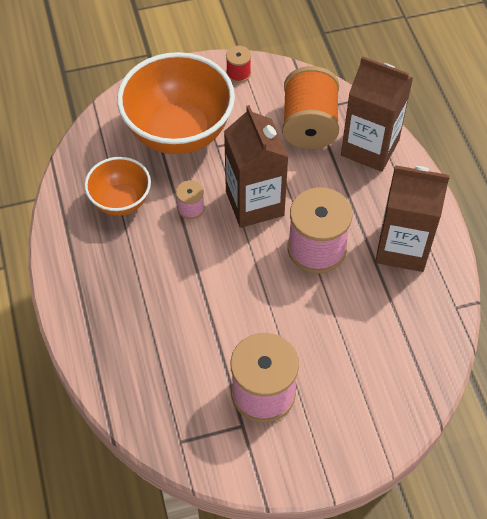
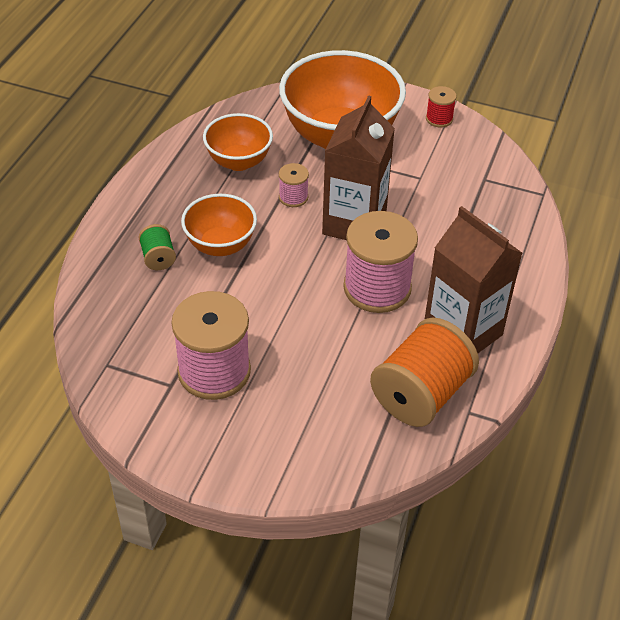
camera: 35 degrees right, 10 degrees down
orange spool [282,66,339,149] -> orange spool moved to [370,318,479,427]
brown carton [341,56,413,172] -> none
none -> green spool [139,224,176,270]
none -> orange bowl [181,194,257,256]

